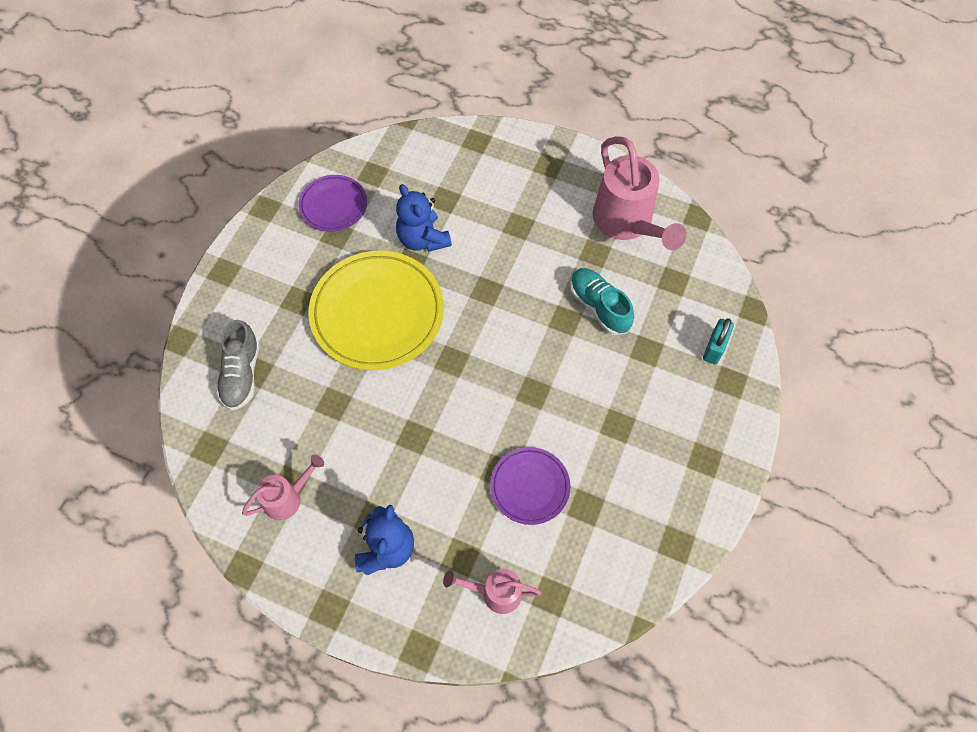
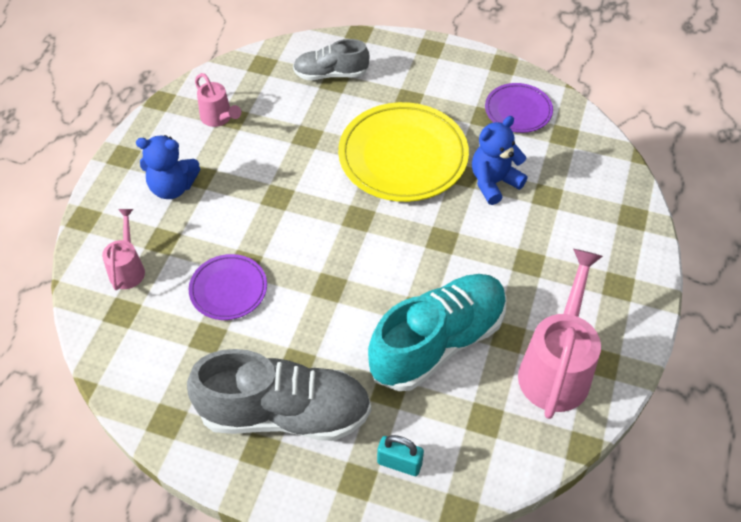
camera: 85 degrees right, 10 degrees down
turquoise shoe [570,268,634,335] -> turquoise shoe [368,274,507,391], size x1.78
pink watering can [593,136,687,250] -> pink watering can turned 135 degrees clockwise [518,249,603,419]
none -> grey shoe [187,349,371,441]

